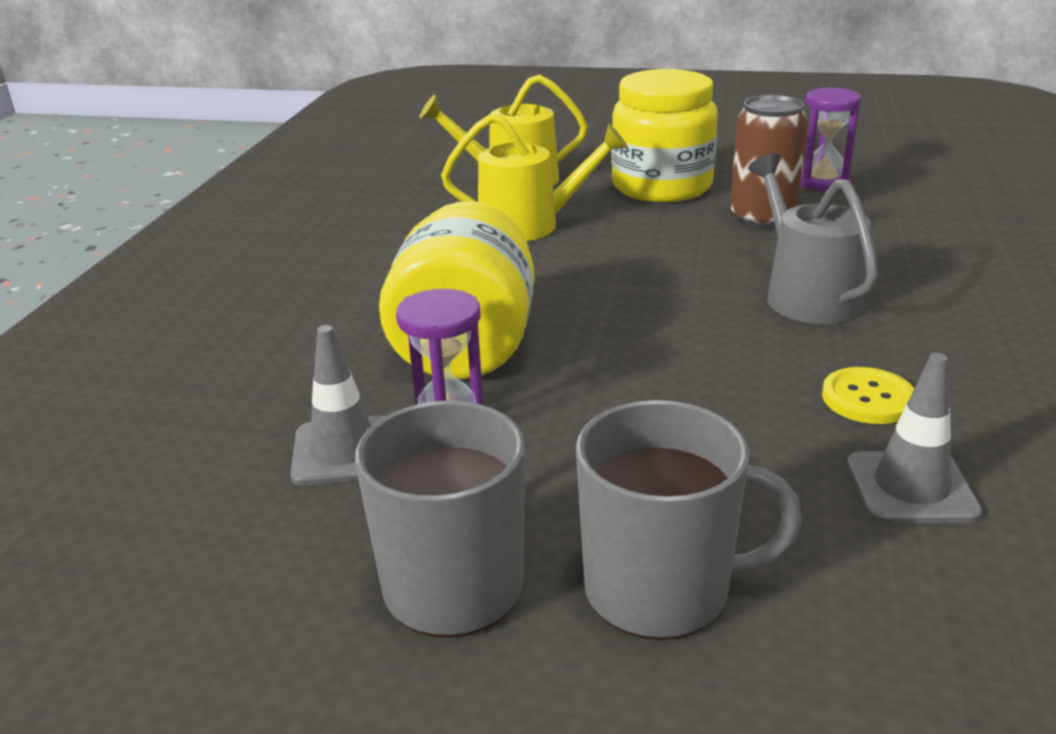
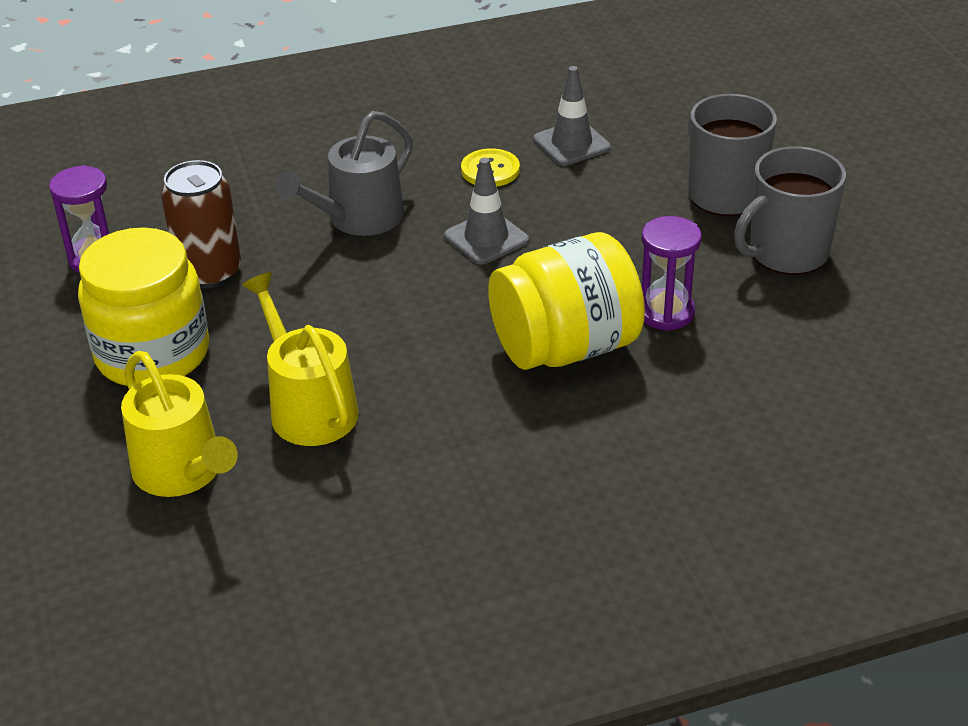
camera: 120 degrees left, 10 degrees up
grey traffic cone [290,325,386,486] -> grey traffic cone moved to [444,158,529,265]

